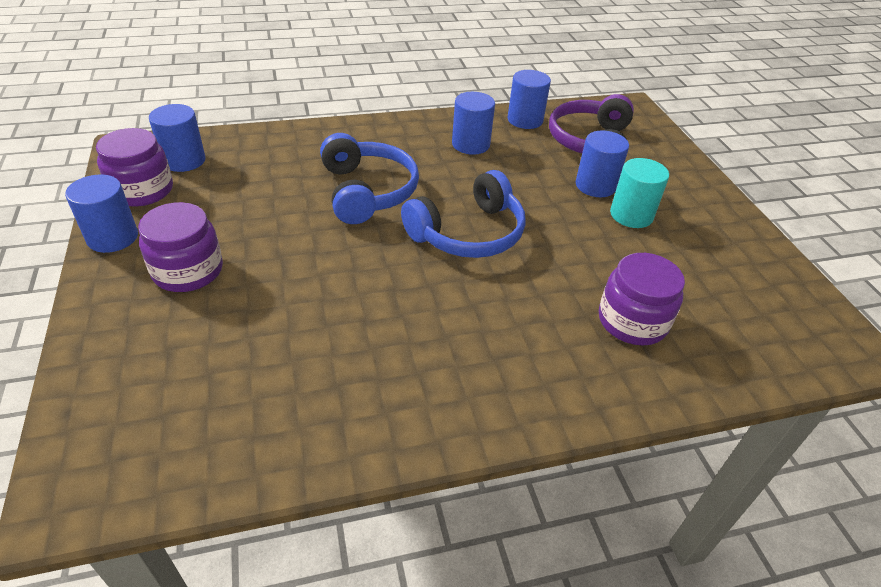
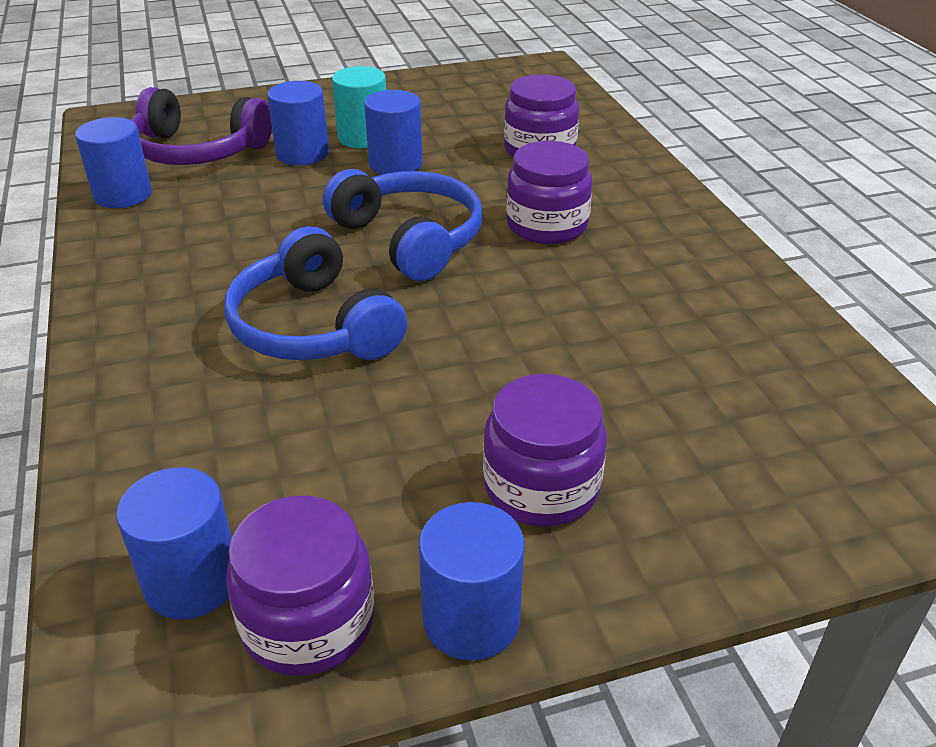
camera: 90 degrees left, 5 degrees down
blue headphones [320,133,419,224] -> blue headphones turned 105 degrees counterclockwise [224,226,407,360]
blue cylinder [452,92,495,155] -> blue cylinder moved to [364,90,423,174]
none -> purple jar [506,141,592,244]

